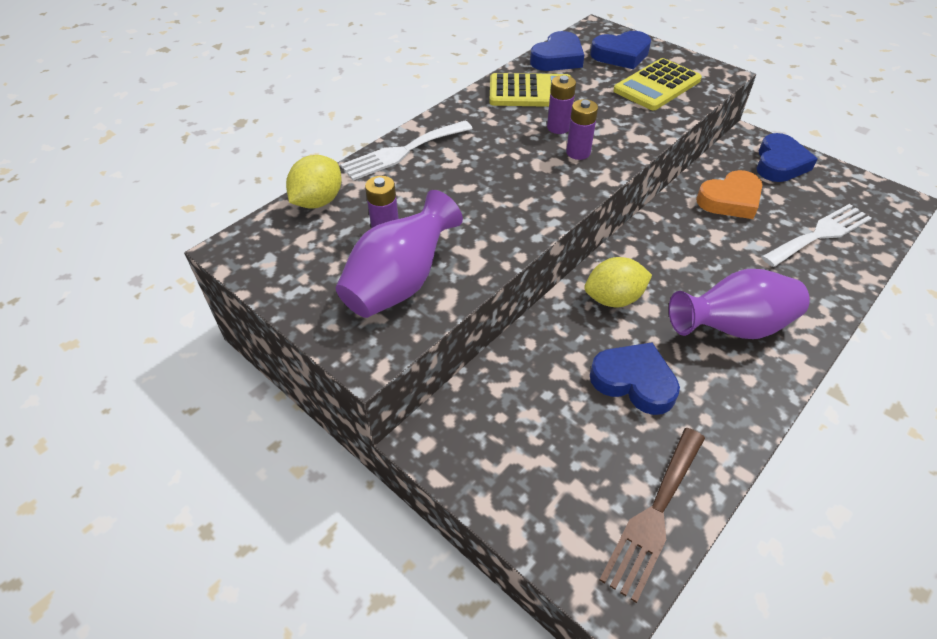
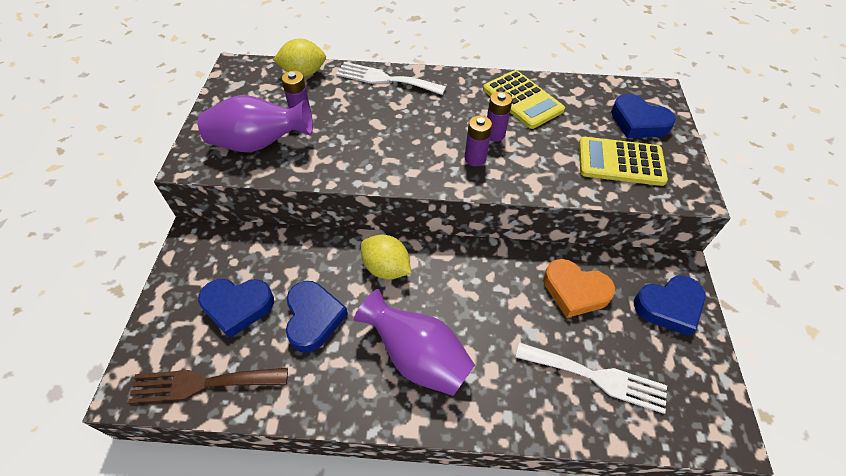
camera: 50 degrees right, 5 degrees up
blue heart [530,31,584,71] -> blue heart moved to [198,279,274,338]

